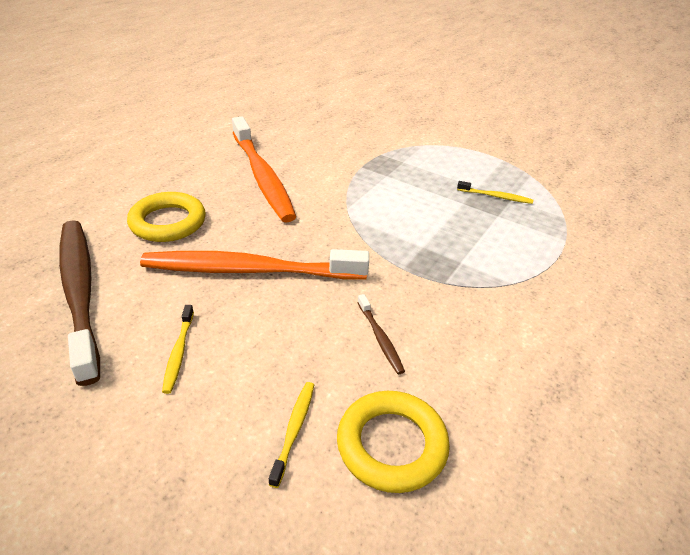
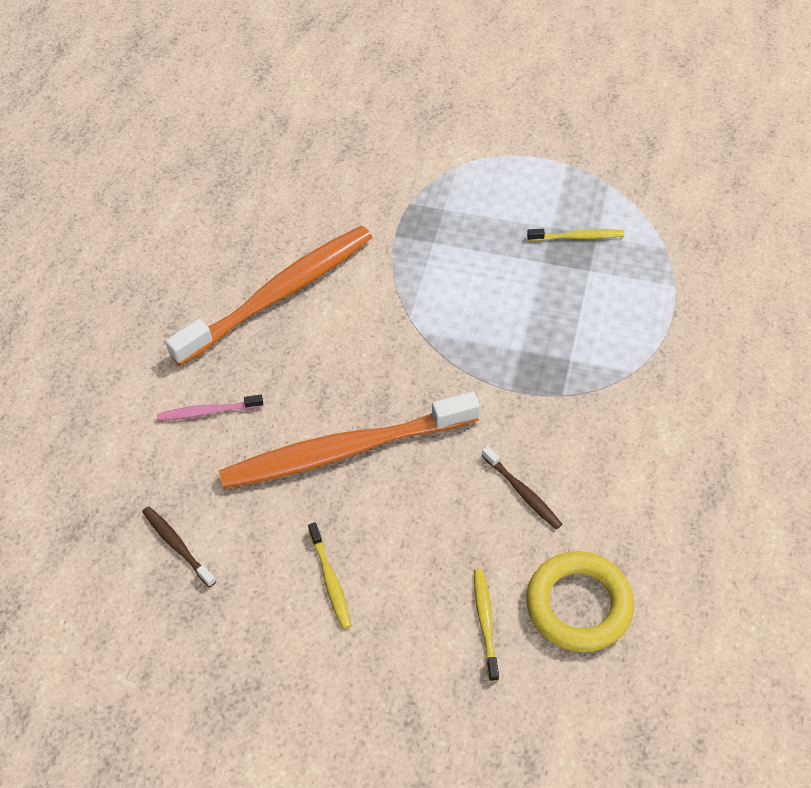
camera: 15 degrees left, 15 degrees up
brown toothbrush [59,221,100,386] -> brown toothbrush [142,506,216,587], size x0.41
yellow ring [127,192,206,242] -> pink toothbrush [157,395,263,421]
orange toothbrush [232,116,296,222] -> orange toothbrush turned 90 degrees counterclockwise [165,226,372,366]

